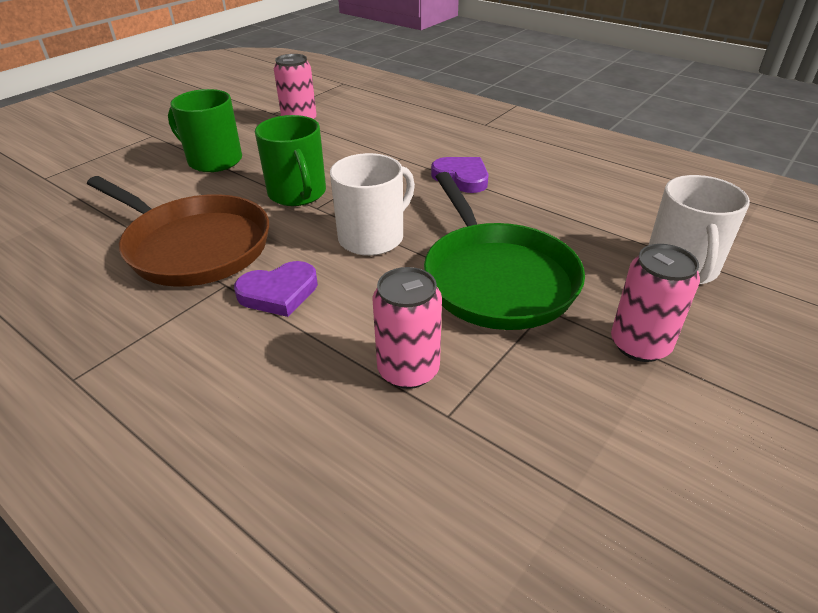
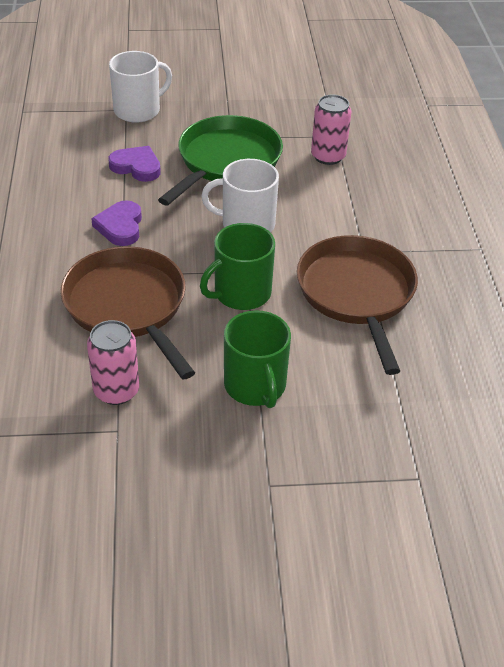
camera: 135 degrees left, 5 degrees up
purple heart [234,261,318,317] -> purple heart moved to [108,146,161,182]
green mug [255,115,326,206] -> green mug turned 150 degrees counterclockwise [200,223,275,310]
pink can [611,244,700,362] -> none
none -> brown pan [60,246,195,379]

